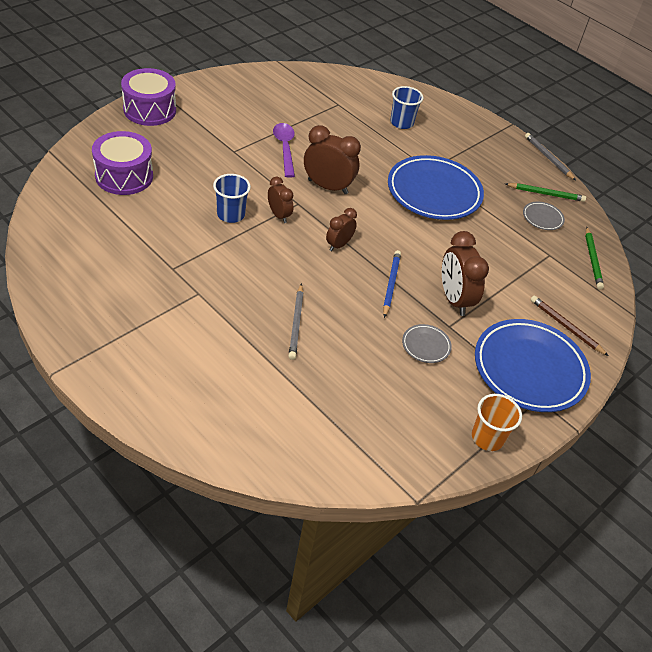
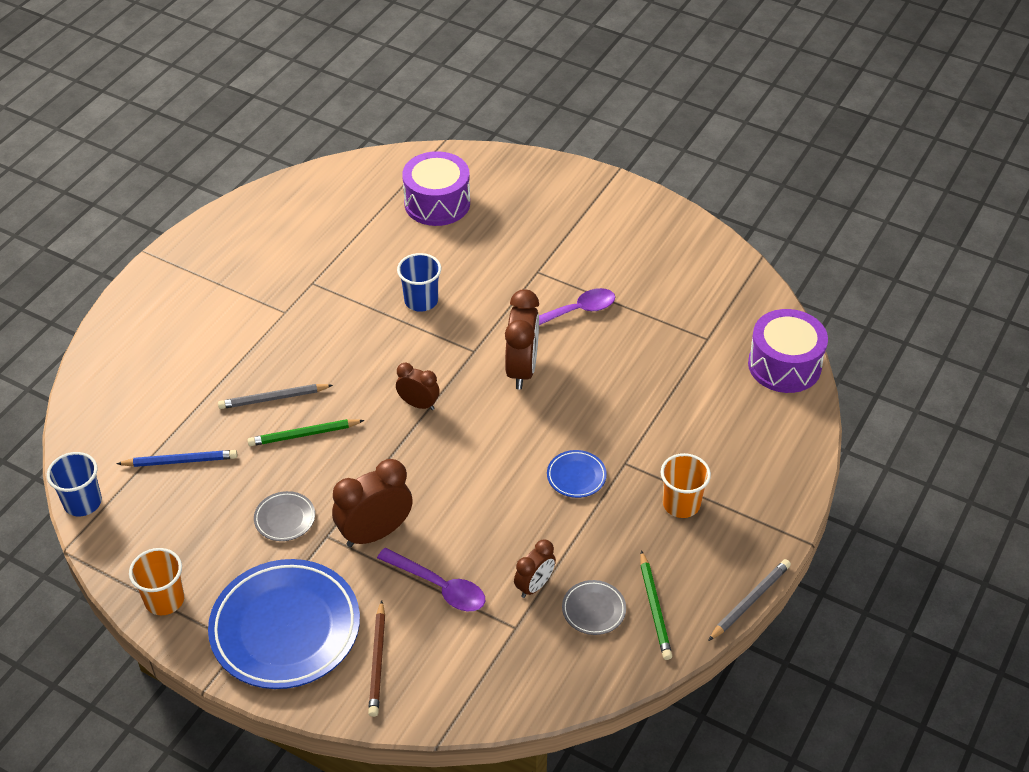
camera: 80 degrees right, 0 degrees up
purple drum [121,68,176,126] -> purple drum moved to [748,309,828,393]
brown clock [268,177,293,223] -> brown clock moved to [514,540,556,598]
blue pencil [383,250,401,318] -> blue pencil moved to [116,450,237,467]
blue plate [388,155,484,220] -> blue plate [547,450,607,498], size x0.43
blue cup [390,86,423,129] -> blue cup moved to [47,452,102,516]
brown pencil [531,296,609,356] -> brown pencil turned 150 degrees clockwise [368,600,385,717]
green pencil [585,227,604,290] -> green pencil moved to [247,419,365,446]
none -> purple spoon [377,548,485,611]
none -> orange cup [661,453,711,518]

